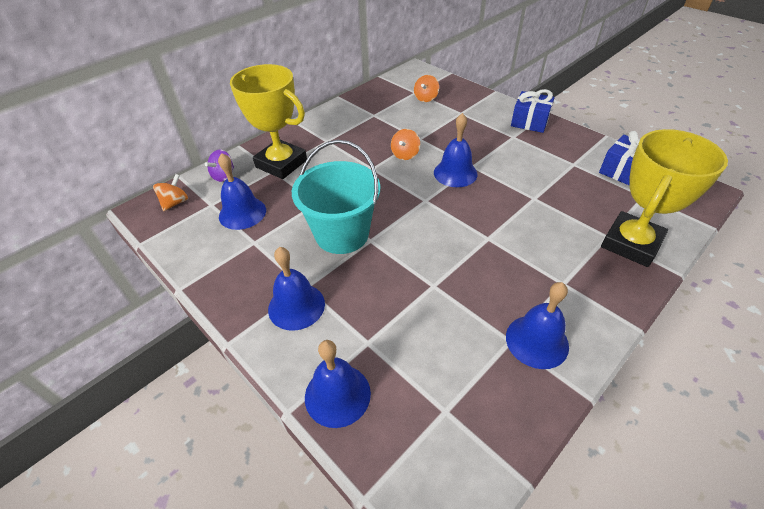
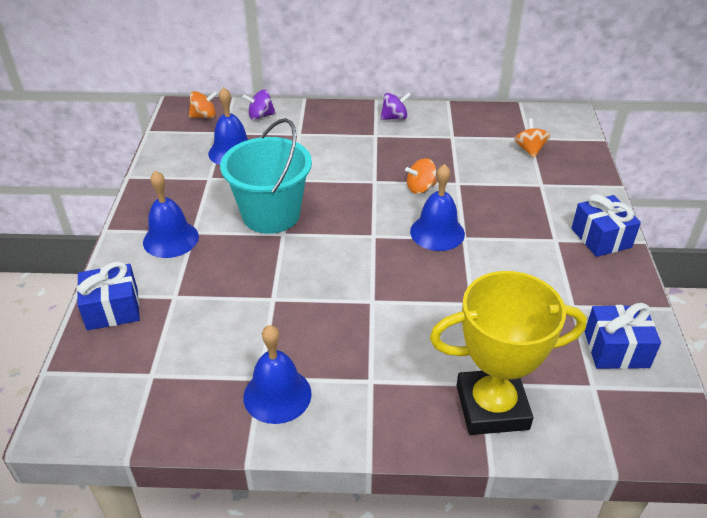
camera: 45 degrees right, 5 degrees down
yellow trophy [230,64,307,179] -> none
blue bell [305,340,371,428] -> blue gift [77,262,140,330]
orange spinning top [414,75,439,102] -> orange spinning top turned 105 degrees clockwise [514,118,550,158]
none -> purple spinning top [380,92,411,120]

